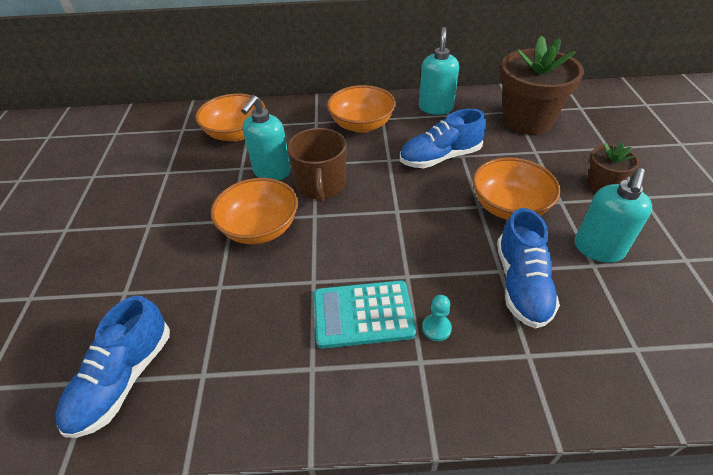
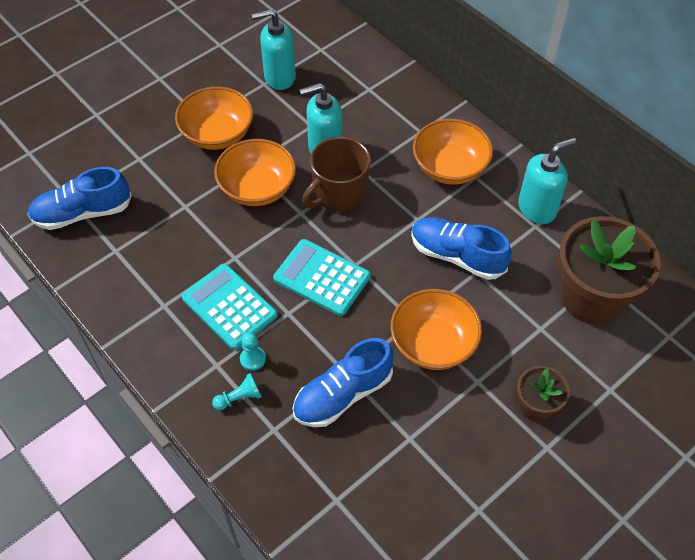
camera: 50 degrees right, 10 degrees up
orange bowl [195,93,265,141] -> orange bowl moved to [175,86,253,150]
turquoise soap dispenser [575,168,652,263] -> turquoise soap dispenser moved to [252,9,296,90]
none -> turquoise pawn [212,373,262,410]
none -> turquoise calculator [273,239,371,316]

